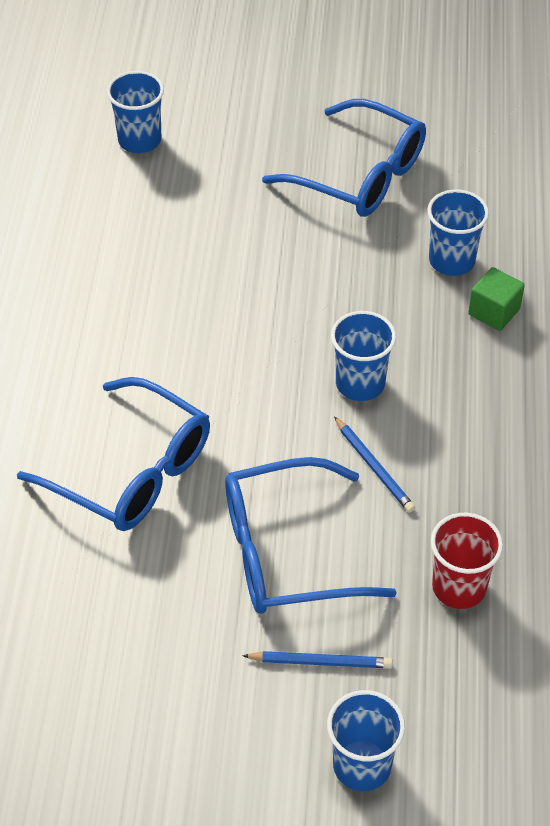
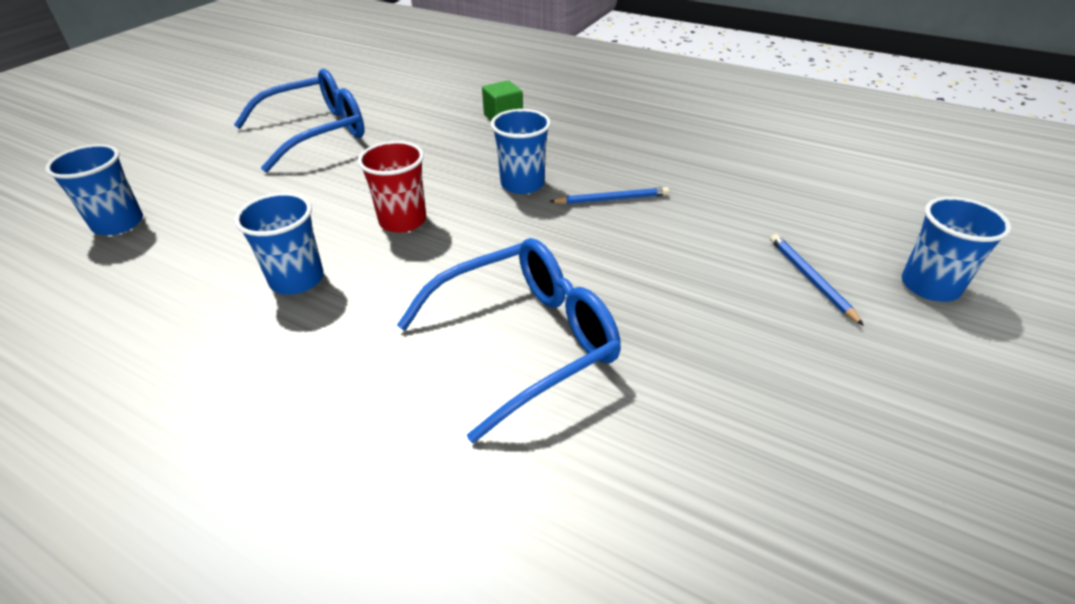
camera: 65 degrees left, 10 degrees down
blue glasses [225,457,397,614] -> none
blue pencil [242,651,392,668] -> blue pencil turned 45 degrees counterclockwise [770,234,864,326]
blue cup [427,189,489,276] -> blue cup moved to [234,193,324,295]
red cup [431,513,503,609] -> red cup moved to [358,141,426,233]

